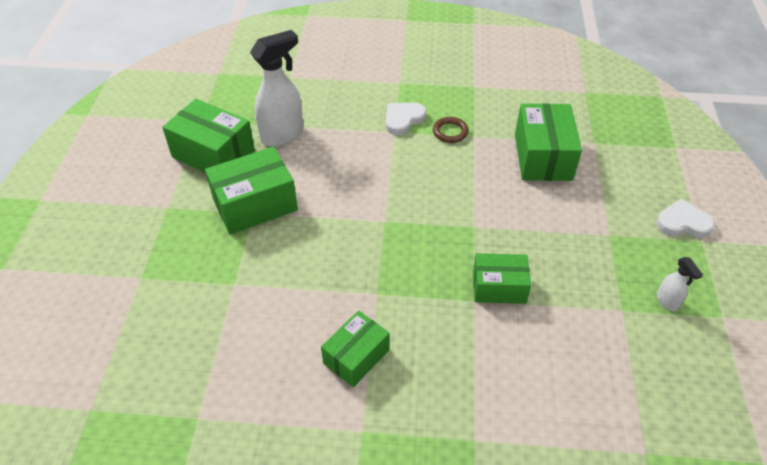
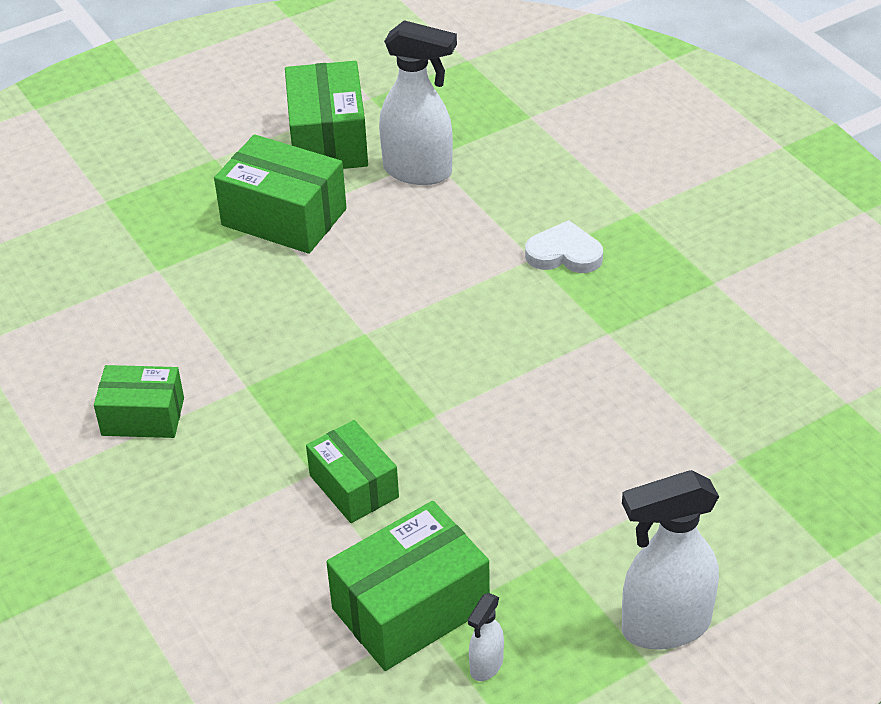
camera: 55 degrees right, 5 degrees down
brown ring [433,117,469,143] -> none
green box [515,103,582,181] -> green box moved to [326,501,490,671]
white heart [656,199,715,238] -> white spray bottle [622,470,719,650]

